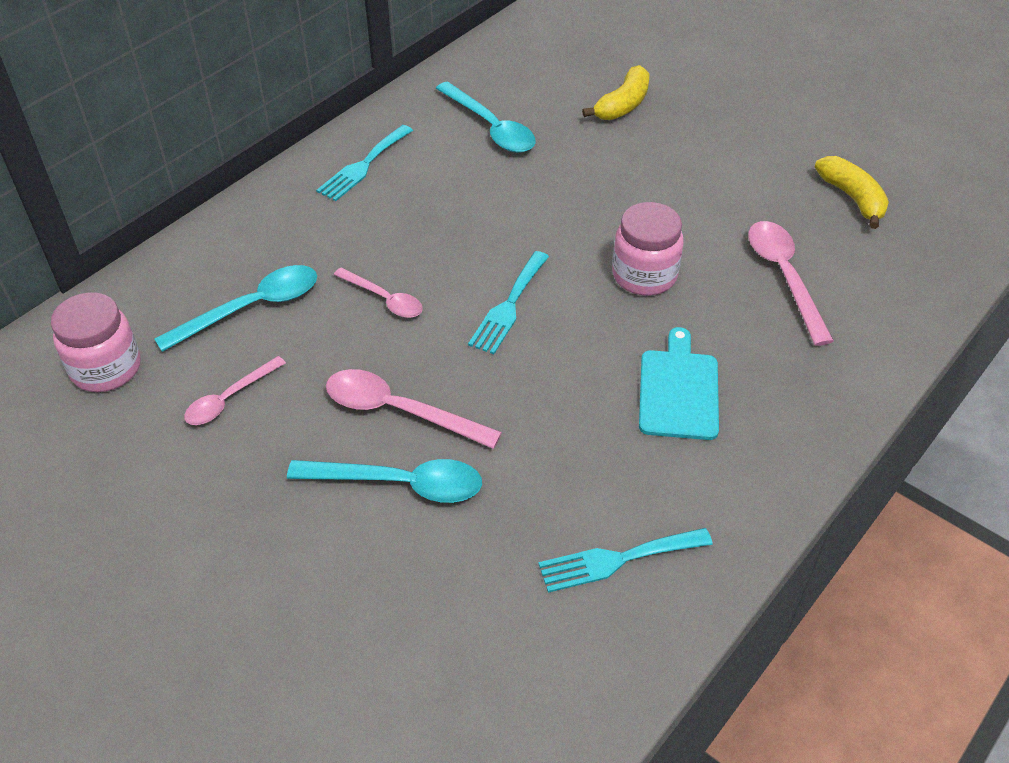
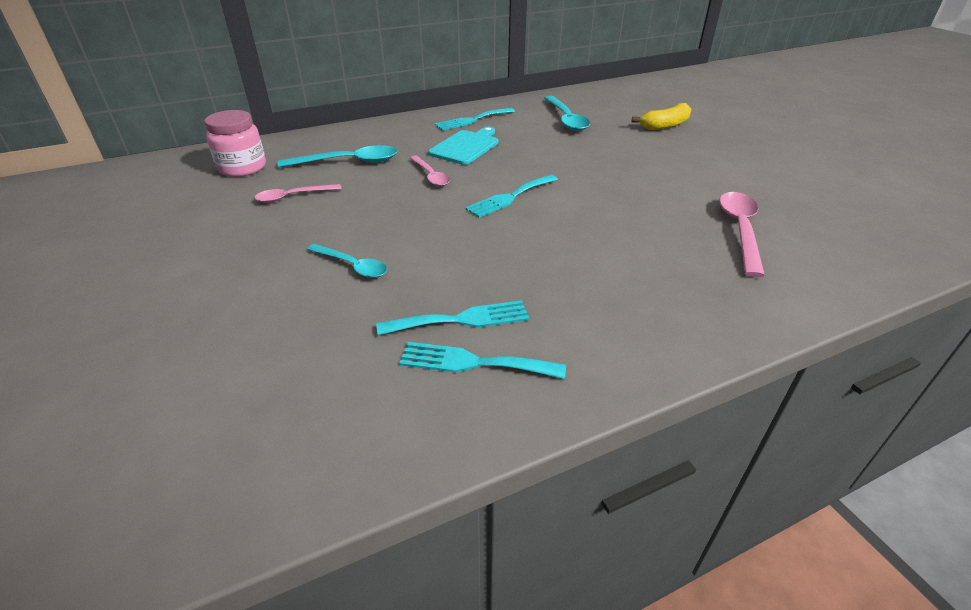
camera: 25 degrees right, 10 degrees down
turquoise spoon [287,459,482,503] -> turquoise spoon [307,244,387,278], size x0.64
pink spoon [326,369,502,449] -> none
pink jar [612,202,683,296] -> none
turquoise cutting board [639,327,719,440] -> turquoise cutting board moved to [428,127,498,165]
yellow banana [815,156,889,229] -> none
none -> turquoise fork [376,300,529,335]

